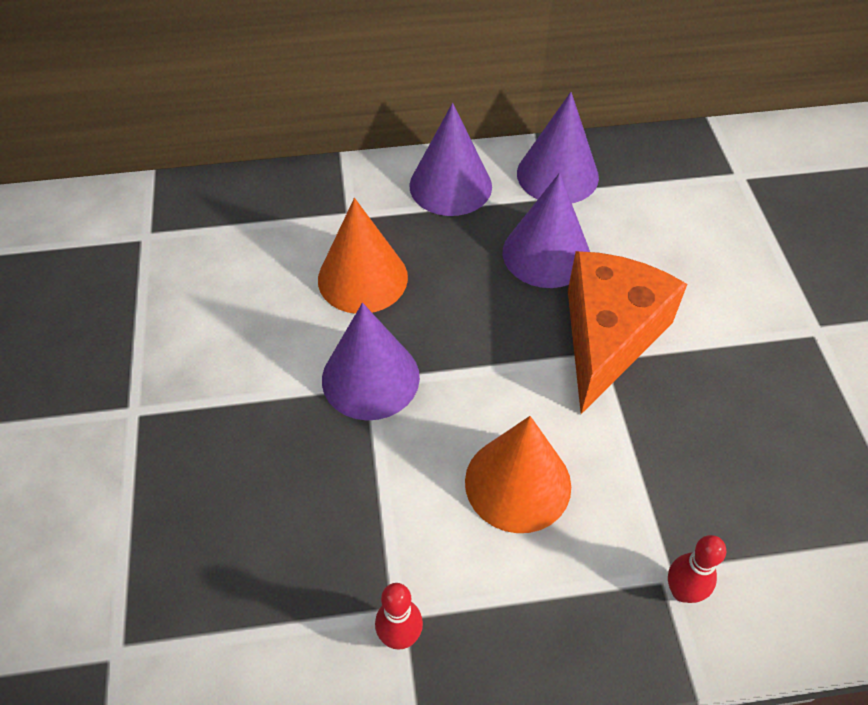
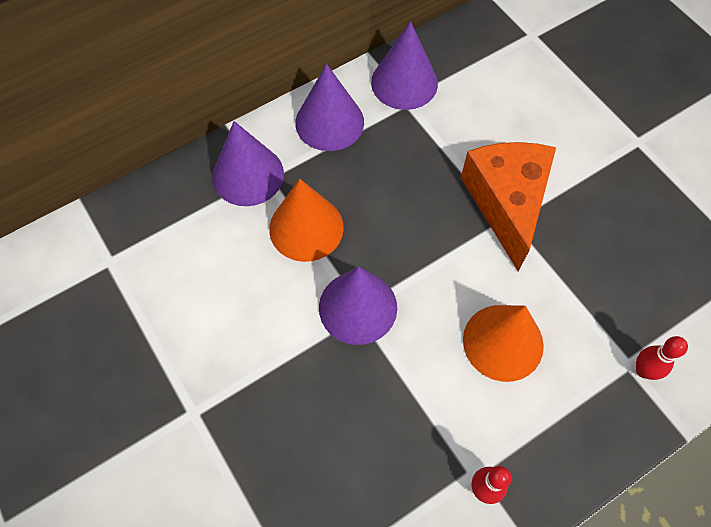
camera: 25 degrees left, 10 degrees up
purple cone [503,173,590,288] -> purple cone moved to [212,121,284,206]

